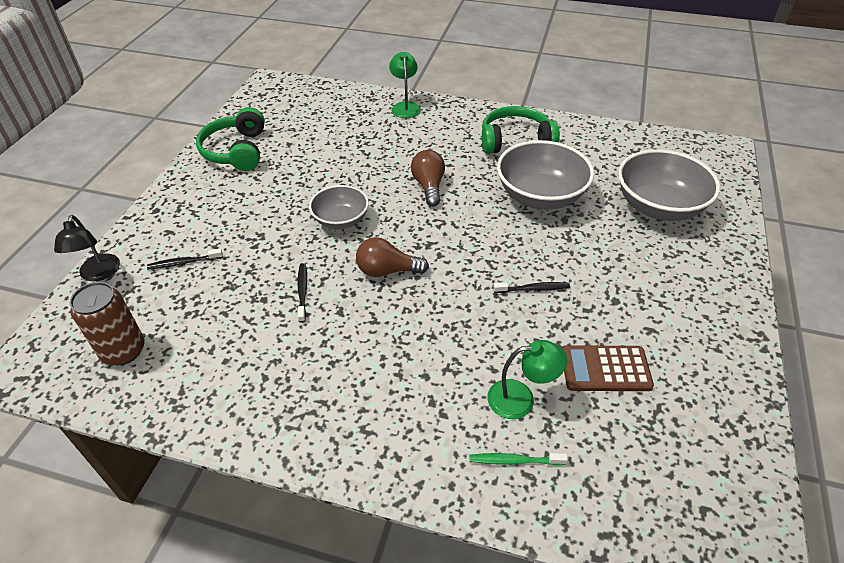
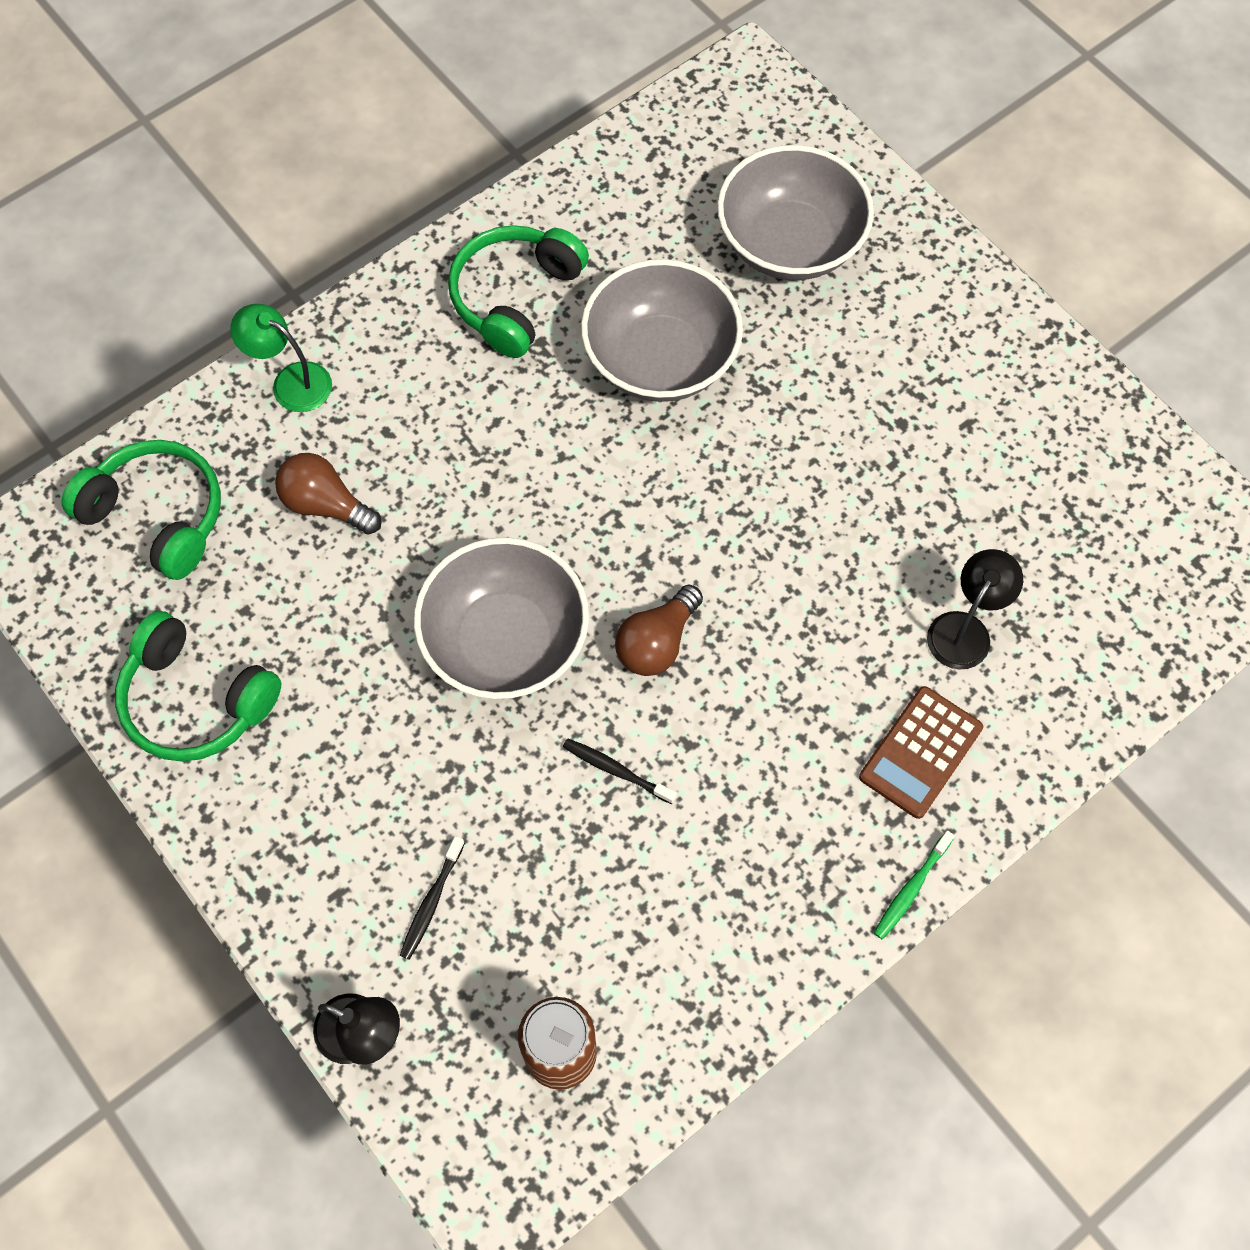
camera: 55 degrees left, 20 degrees up
grey bowl [309,185,369,229] -> grey bowl [414,537,589,699], size x1.65
brown light bulb [411,150,445,206] -> brown light bulb moved to [275,453,382,535]
green toothbrush [470,453,568,465] -> green toothbrush moved to [874,830,955,940]
green lamp [487,340,567,419] -> black lamp [927,549,1023,669]
black toothbrush [493,282,570,293] -> none
brown calculator [562,345,654,391] -> brown calculator moved to [859,686,983,819]
none -> green headphones [61,440,221,580]

